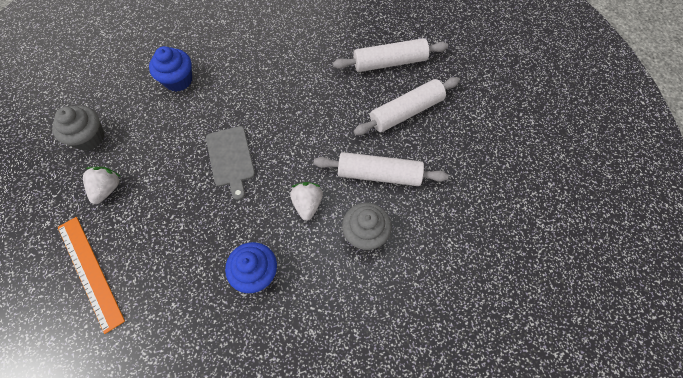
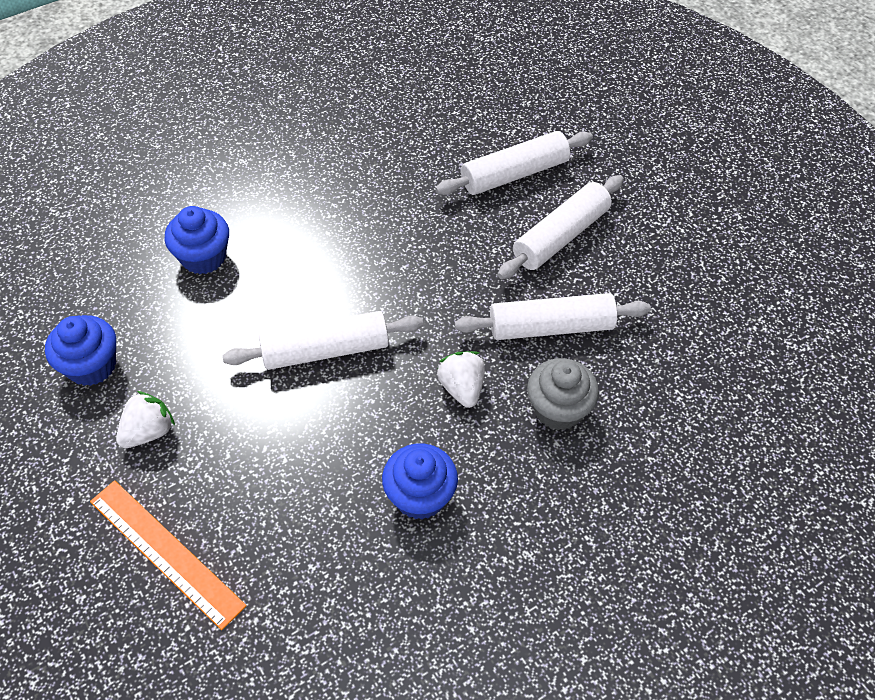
camera: 15 degrees left, 10 degrees down
grey cupcake [52,106,105,151] -> blue cupcake [45,315,116,386]
white strawberry [83,167,121,204] -> white strawberry turned 45 degrees clockwise [116,391,175,448]
grey cutting board [206,126,255,200] -> white rolling pin [222,311,423,370]

